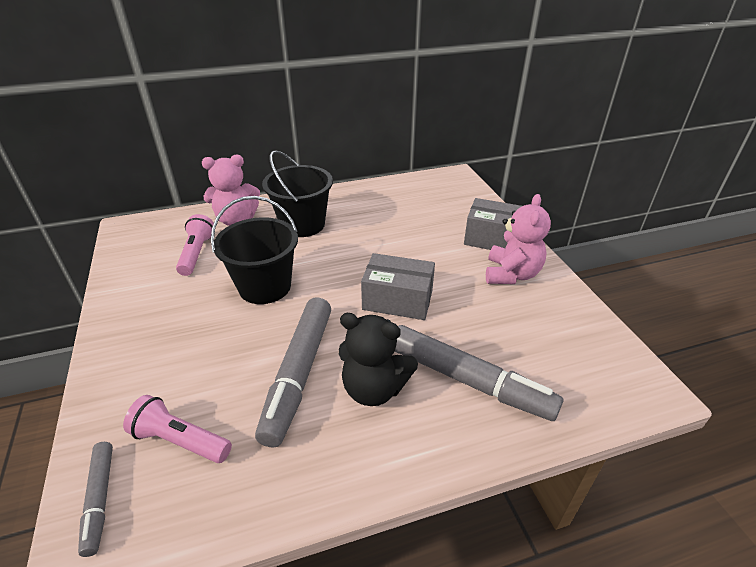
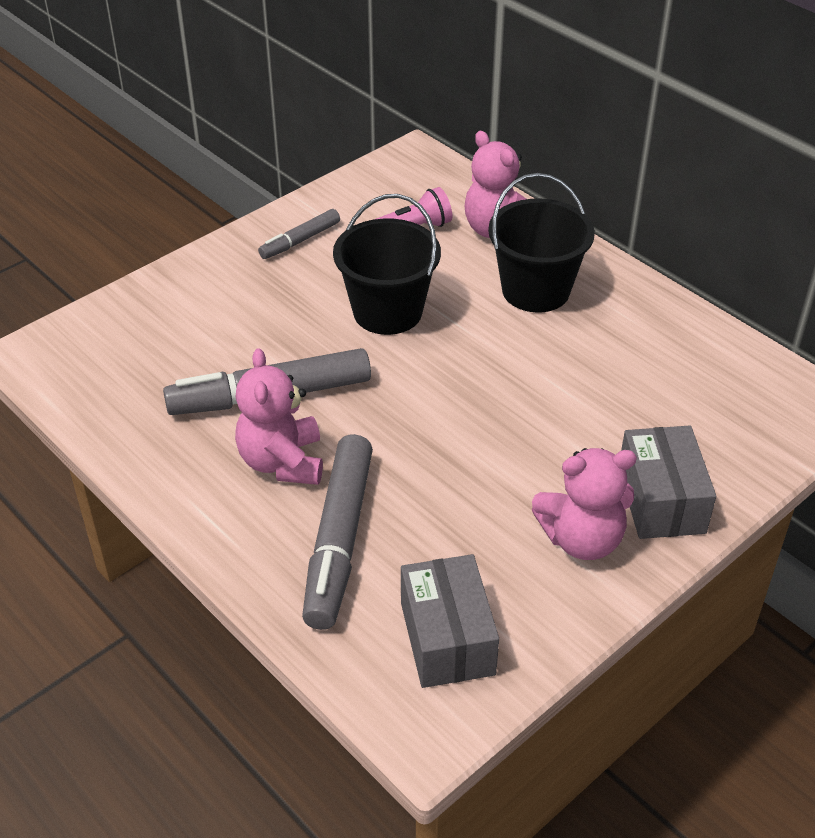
camera: 65 degrees right, 5 degrees up
grey marker [78,442,113,557] -> grey marker moved to [258,209,340,259]
pink flashlight [123,395,232,463] -> none
black teddy bear [339,313,418,406] -> pink teddy bear [235,348,323,485]
grey box [361,253,435,320] -> grey box moved to [401,554,499,688]

